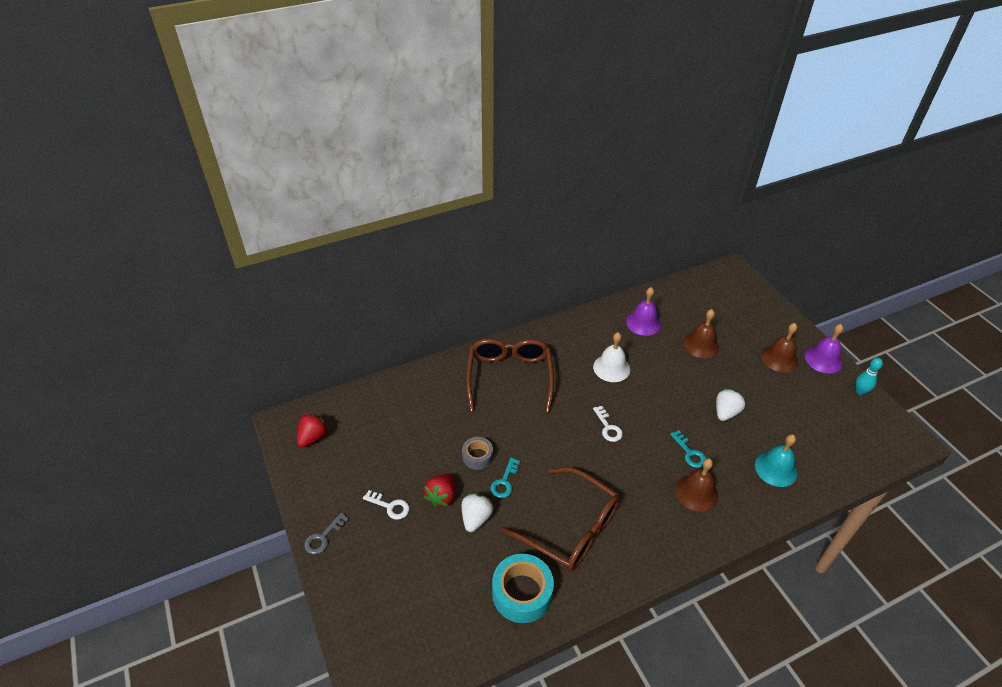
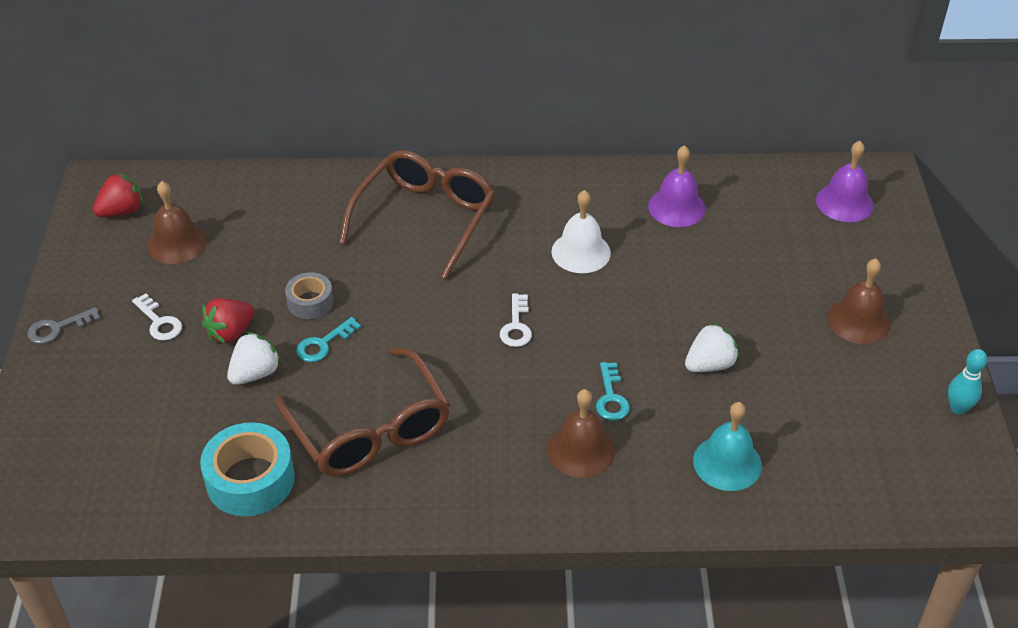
camera: 25 degrees right, 0 degrees up
brown bell [683,309,719,358] -> brown bell moved to [147,181,207,264]
purple bell [805,324,844,373] -> purple bell moved to [816,141,874,222]

